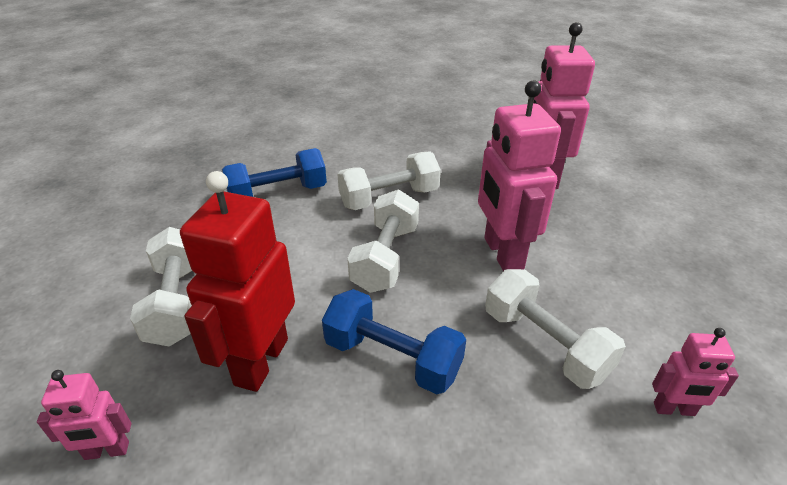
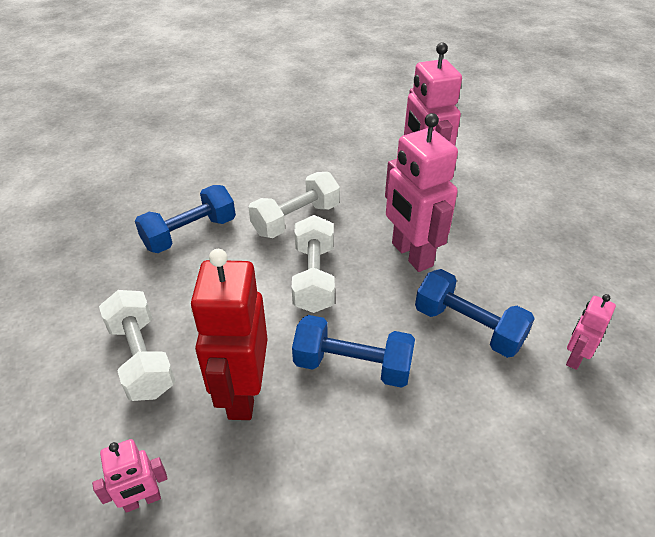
camera: 15 degrees left, 5 degrees up
white dumbbell [485,269,626,389] -> blue dumbbell [415,269,535,358]
pink robot [652,328,739,416] -> pink robot turned 135 degrees clockwise [566,294,616,370]

